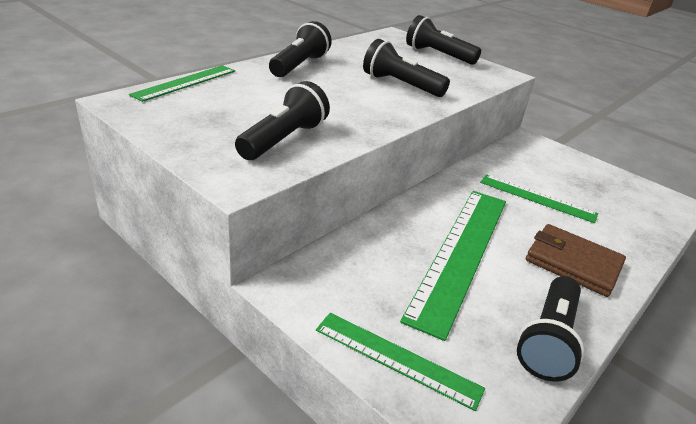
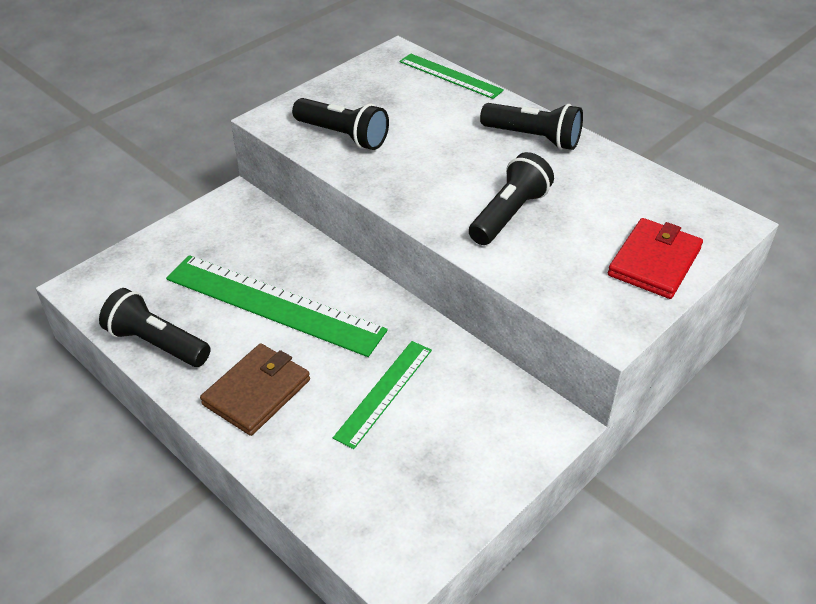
camera: 95 degrees right, 10 degrees up
green ruler [316,313,485,411] -> none
black flashlight [406,15,481,65] -> red wallet [608,218,703,299]

